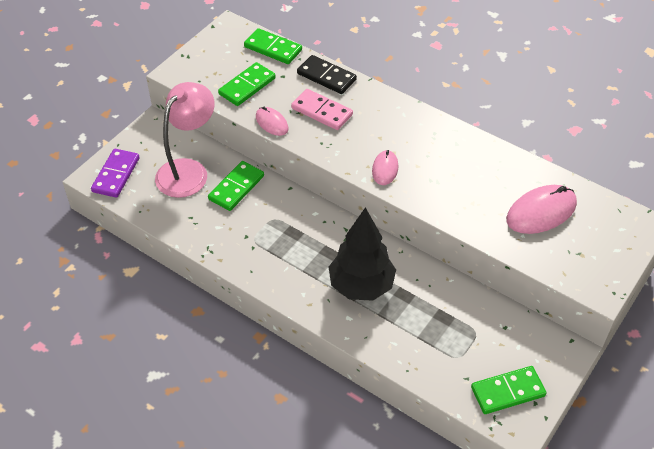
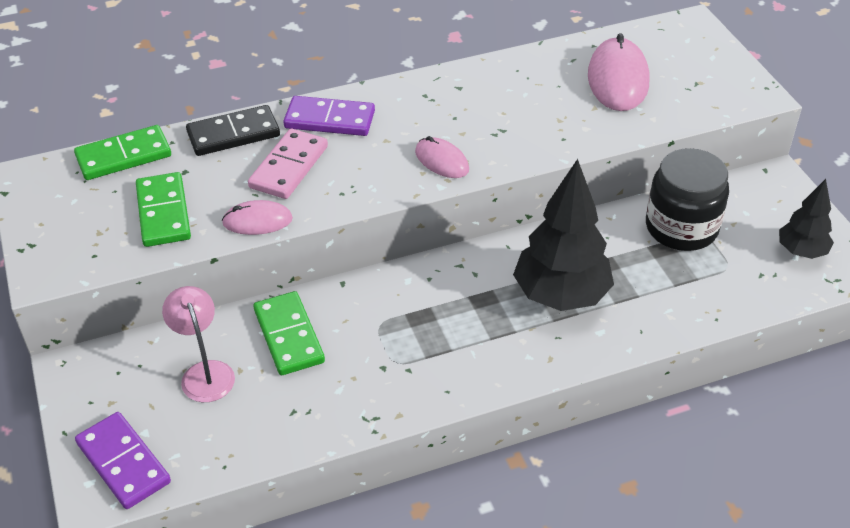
camera: 55 degrees left, 5 degrees down
pink lamp [155,82,215,198] -> pink lamp [162,286,235,402], size x0.60
pink domino [291,89,353,130] -> pink domino turned 45 degrees counterclockwise [248,129,328,199]
green domino [471,366,546,414] -> black tree [779,179,834,259]
none -> purple domino [283,96,375,136]
none -> black jar [646,148,729,251]

